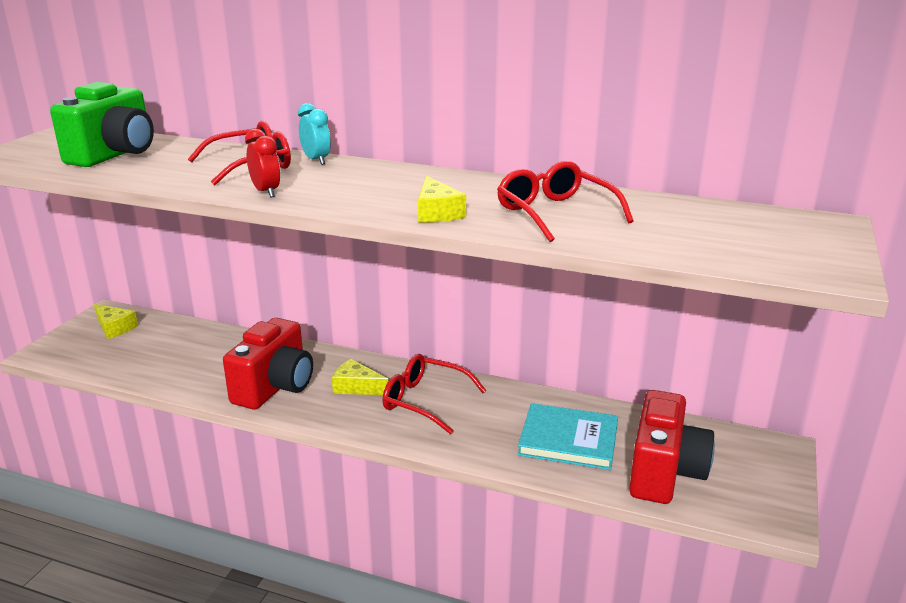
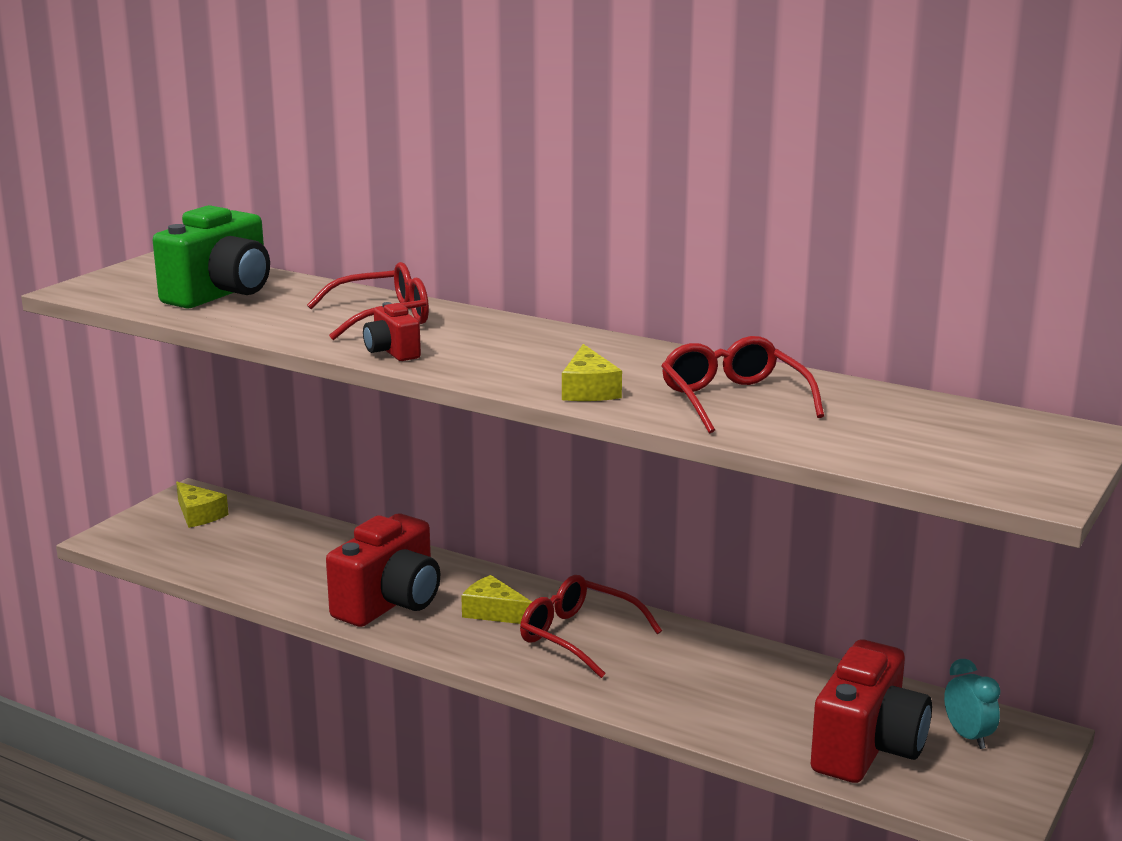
camera: 10 degrees right, 5 degrees down
red clock [245,129,281,197] -> red camera [363,302,421,361]
turquoise clock [298,103,331,165] -> turquoise clock moved to [944,659,1001,749]
turquoise book [518,403,618,470] -> none

